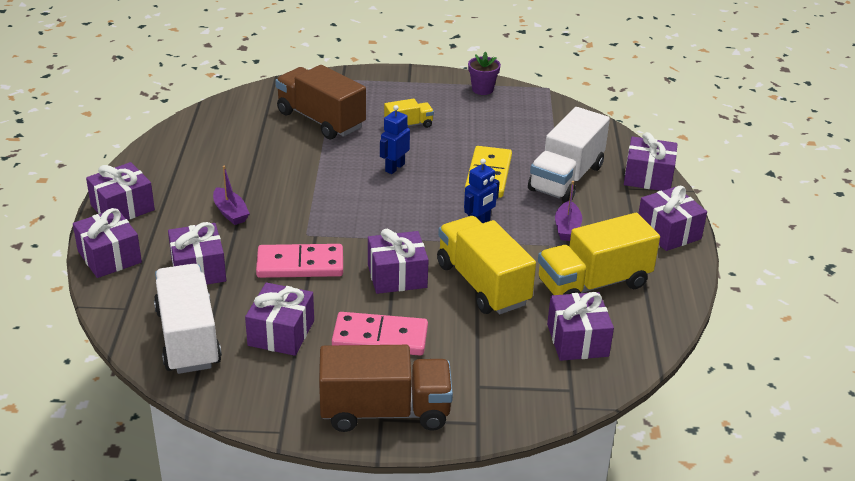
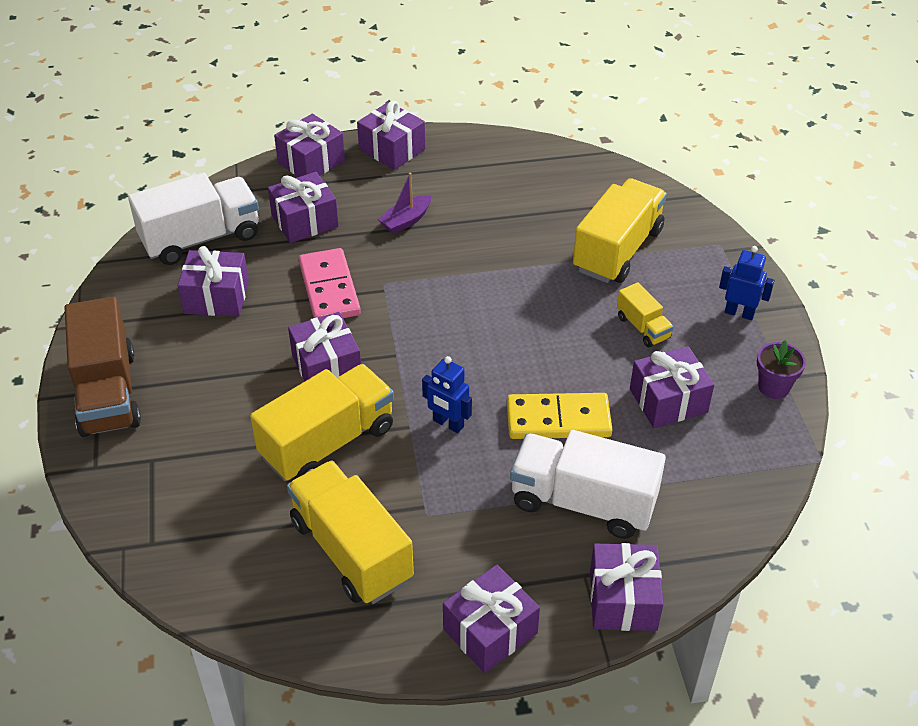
camera: 80 degrees right, 10 degrees up
brown truck [275,65,366,139] -> yellow truck [573,178,667,283]
pink domino [332,312,428,356] -> none
blue robot [380,105,410,174] -> blue robot moved to [719,246,774,320]
purple gift [547,292,614,361] -> purple gift moved to [630,346,714,428]
purple boat [555,181,582,241] -> none

